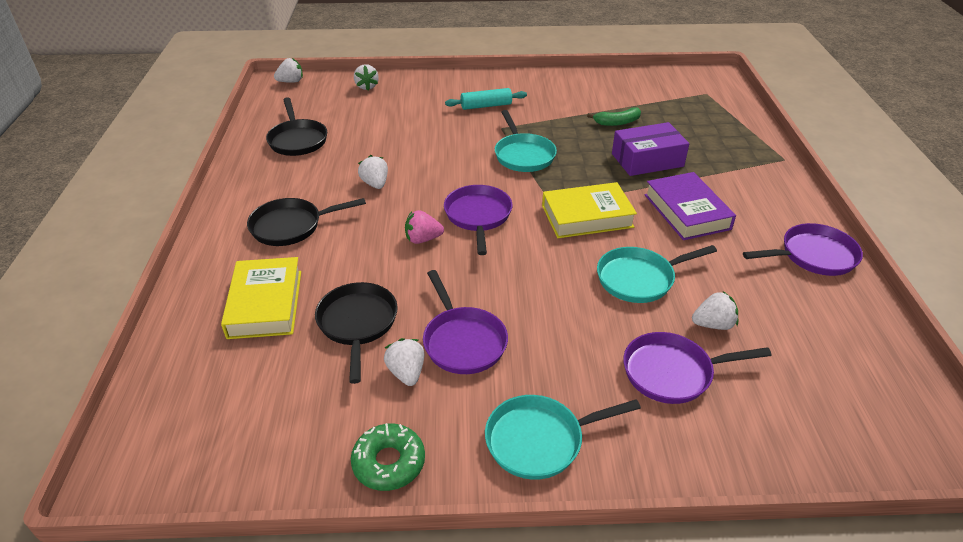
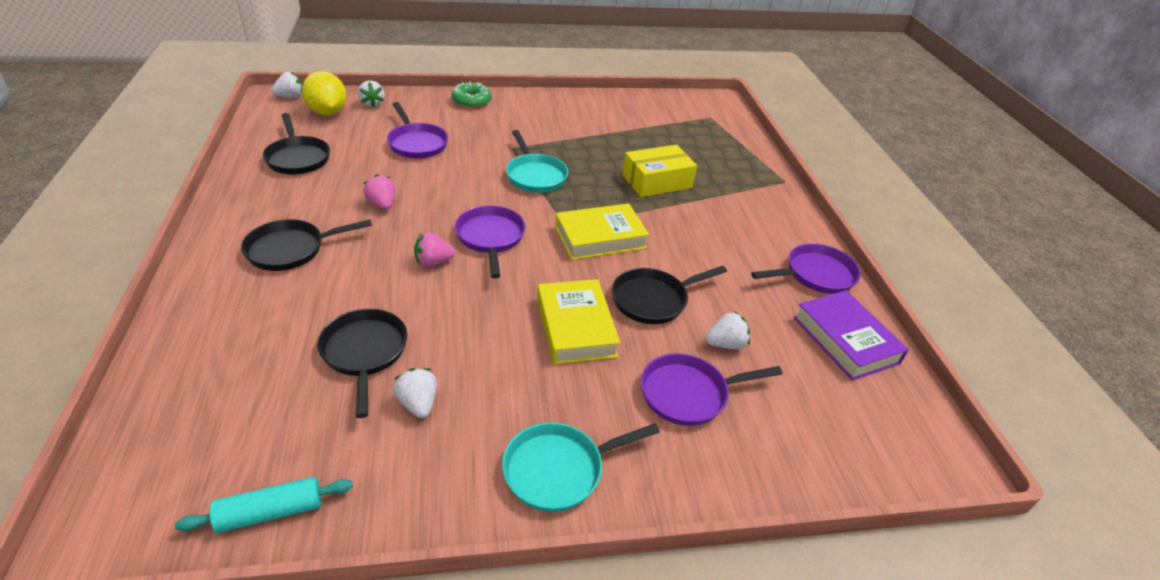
camera: 10 degrees left, 0 degrees up
yellow book [221,257,301,339] -> yellow book moved to [537,279,620,364]
green donut [351,423,425,491] -> green donut moved to [452,82,491,108]
white strawberry [358,155,388,189] -> pink strawberry [363,174,395,210]
purple pan [423,270,508,374] -> purple pan moved to [387,102,448,159]
turquoise rolling pin [445,88,527,110] -> turquoise rolling pin moved to [175,477,353,533]
green banana [587,107,641,126] -> none
turquoise pan [597,245,717,303] -> black pan [612,266,727,324]
purple box [612,122,689,176] -> yellow box [622,145,697,197]
purple book [645,172,736,240] -> purple book moved to [794,290,909,381]
none -> yellow lemon [302,71,346,115]

